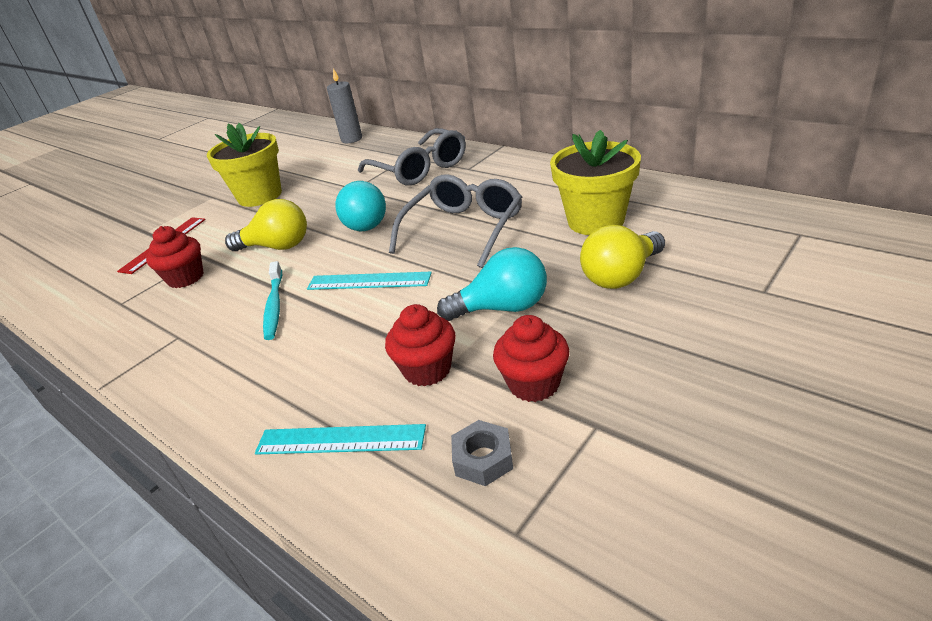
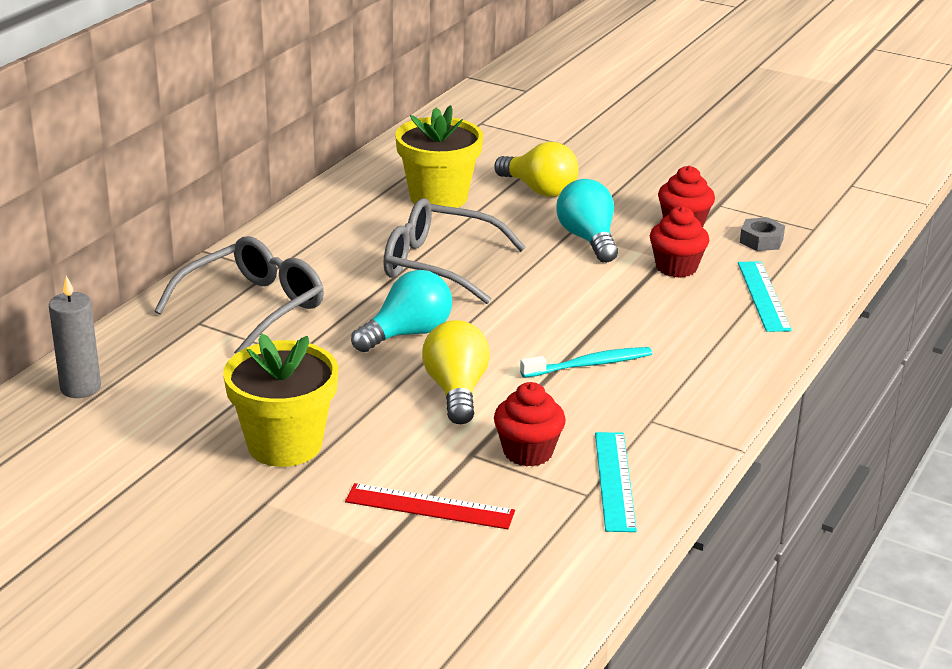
camera: 105 degrees left, 5 degrees down
turquoise ruler [307,272,432,290] -> turquoise ruler moved to [595,432,637,532]

